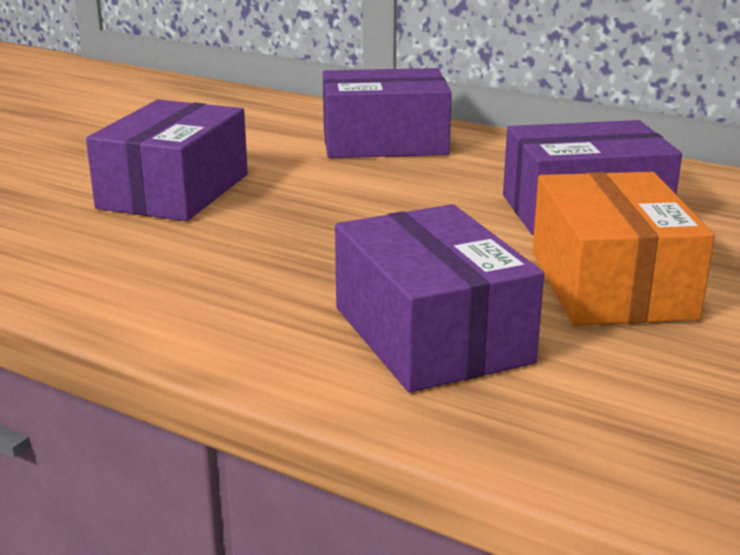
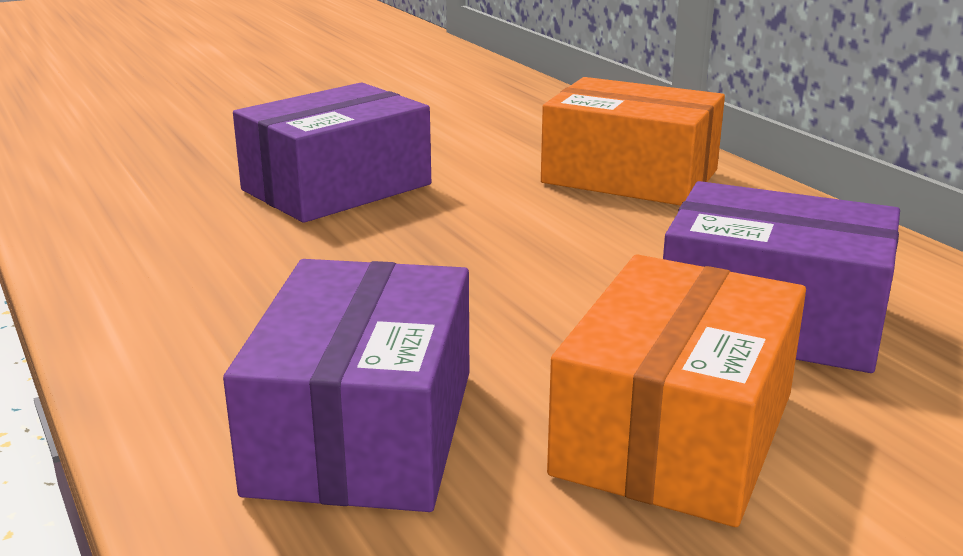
camera: 30 degrees right, 0 degrees up
purple box [323,68,452,158] -> orange box [541,77,725,206]

